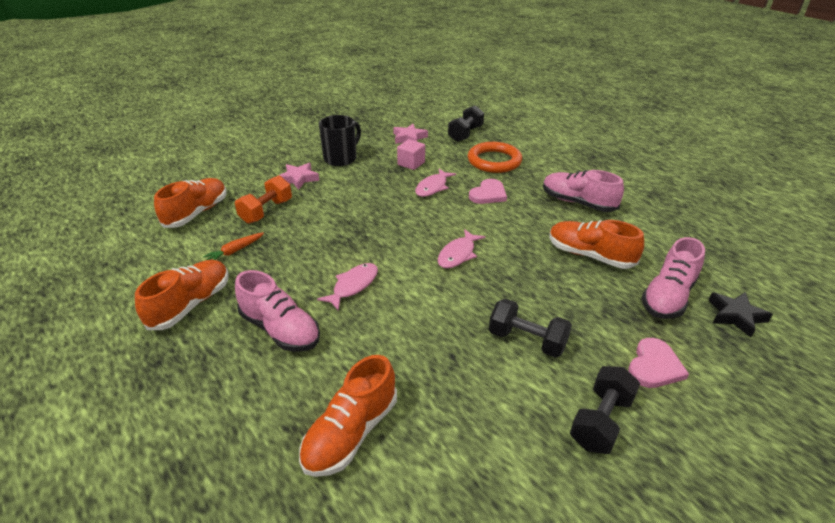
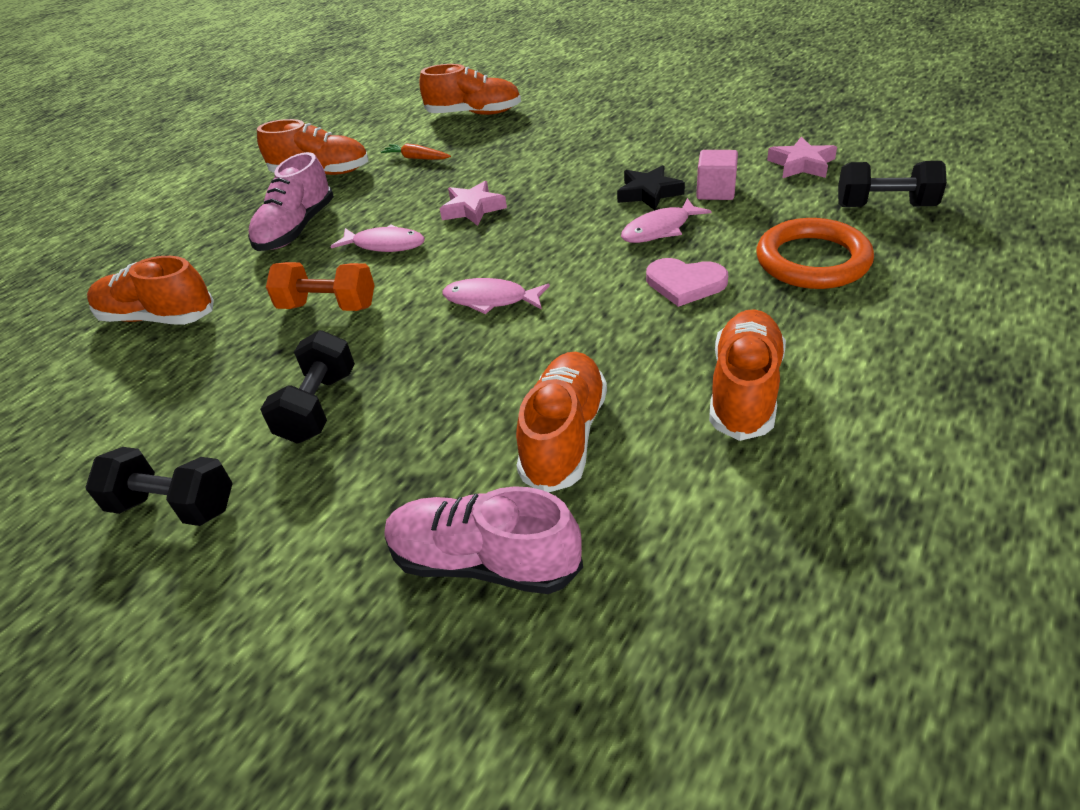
camera: 75 degrees right, 5 degrees up
orange dumbbell [235,176,292,224] -> orange dumbbell moved to [266,262,375,311]
pink star [278,163,319,190] -> pink star moved to [440,181,507,226]
black mug [319,115,361,166] -> none
pink fish [415,169,456,197] -> pink fish turned 45 degrees counterclockwise [621,198,712,243]
pink shoe [543,170,624,212] -> orange shoe [709,309,786,441]
pink heart [628,338,689,388] -> none
black star [708,292,773,338] -> black star moved to [617,165,685,210]

